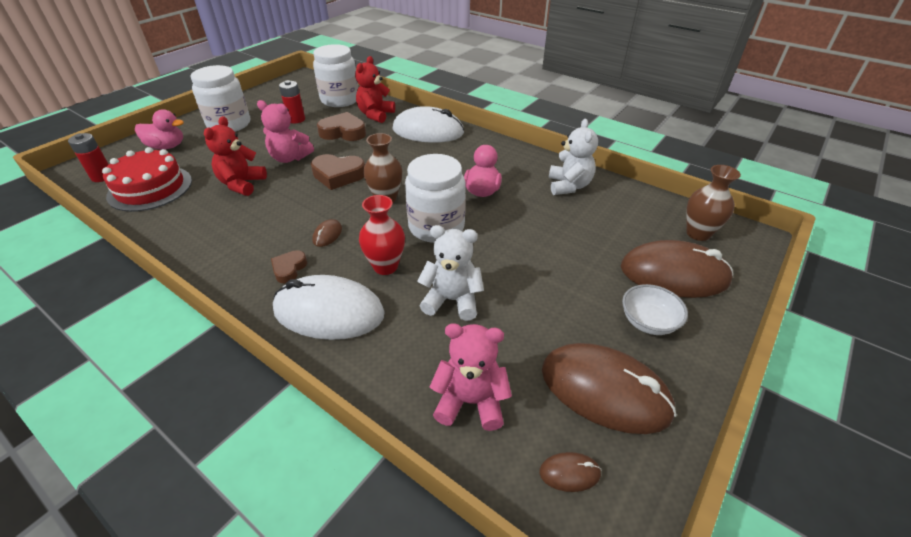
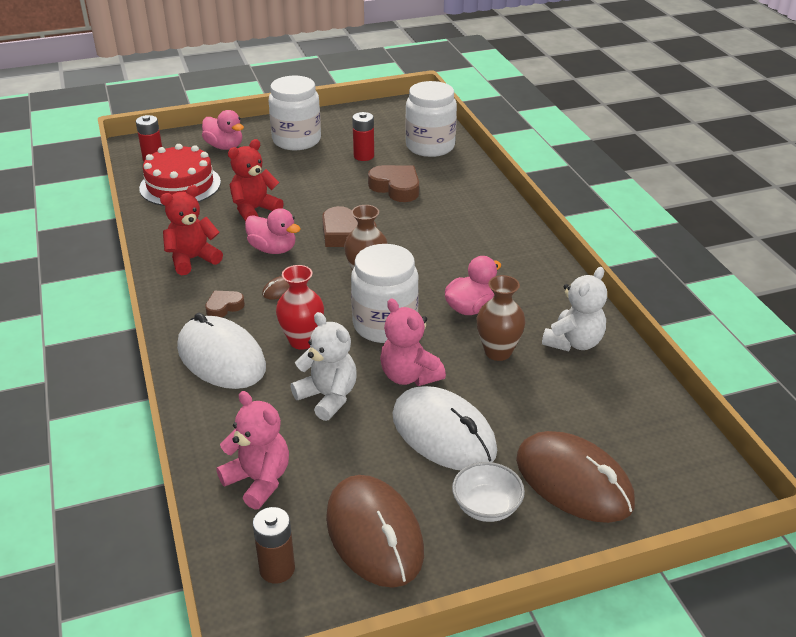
camera: 35 degrees right, 5 degrees down
pink teddy bear [257,100,314,163] -> pink teddy bear moved to [380,299,446,386]
red teddy bear [355,56,395,123] -> red teddy bear moved to [160,185,223,275]
white mouse [393,106,464,143] -> white mouse moved to [393,386,497,470]
brown mouse [539,452,602,492] -> brown battery [252,507,295,584]
brown vase [686,165,741,241] -> brown vase moved to [477,275,526,361]
none -> pink duck [245,208,301,254]

